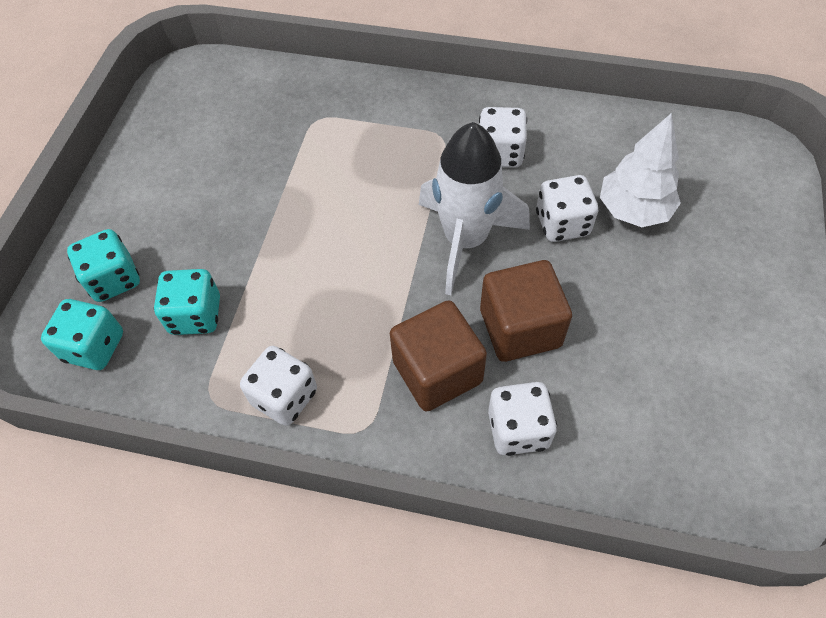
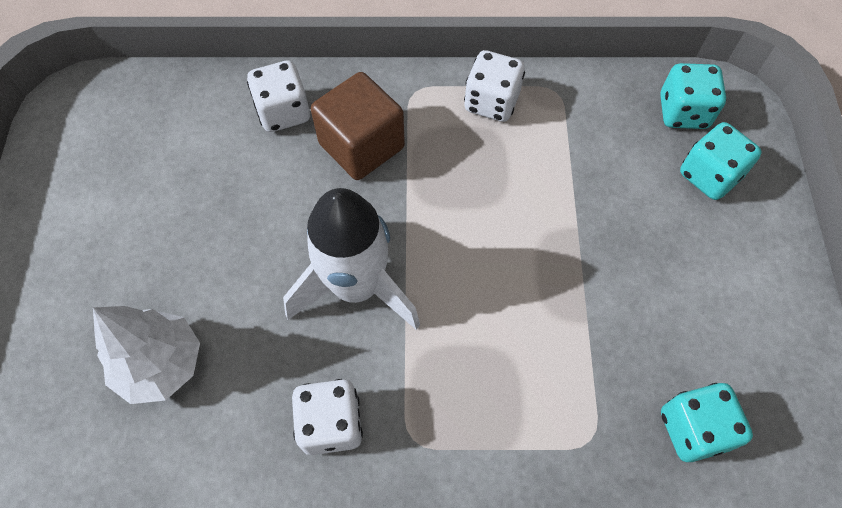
camera: 165 degrees right, 5 degrees up
turquoise dice [154,269,220,335] -> turquoise dice moved to [661,383,753,462]
brown cube [480,260,572,362] -> none
white dice [536,175,598,242] -> none

